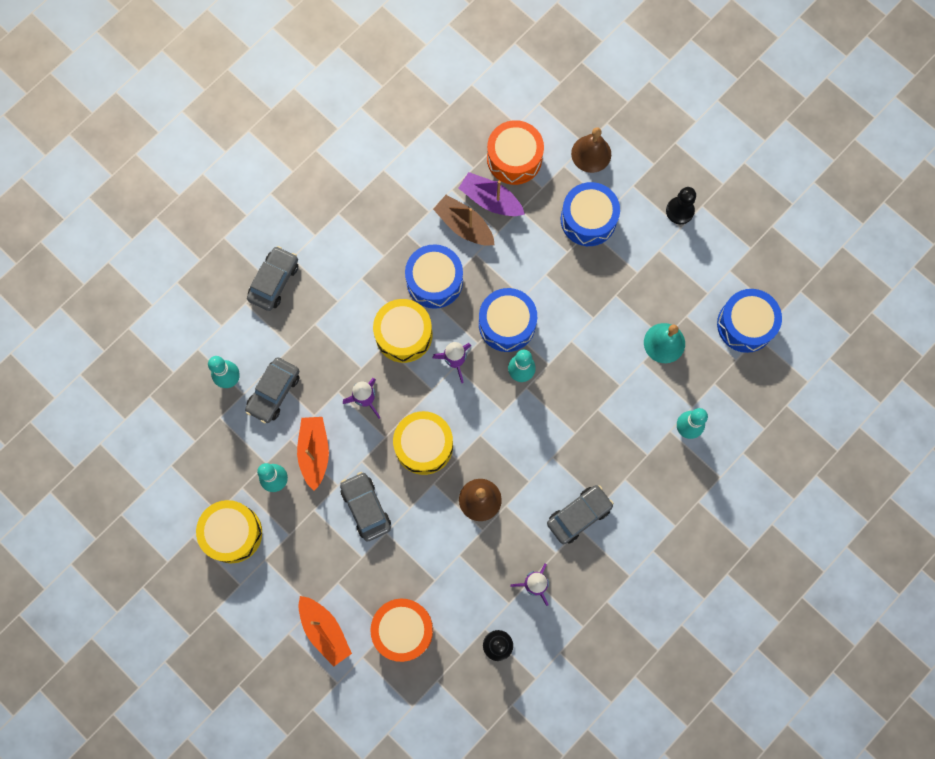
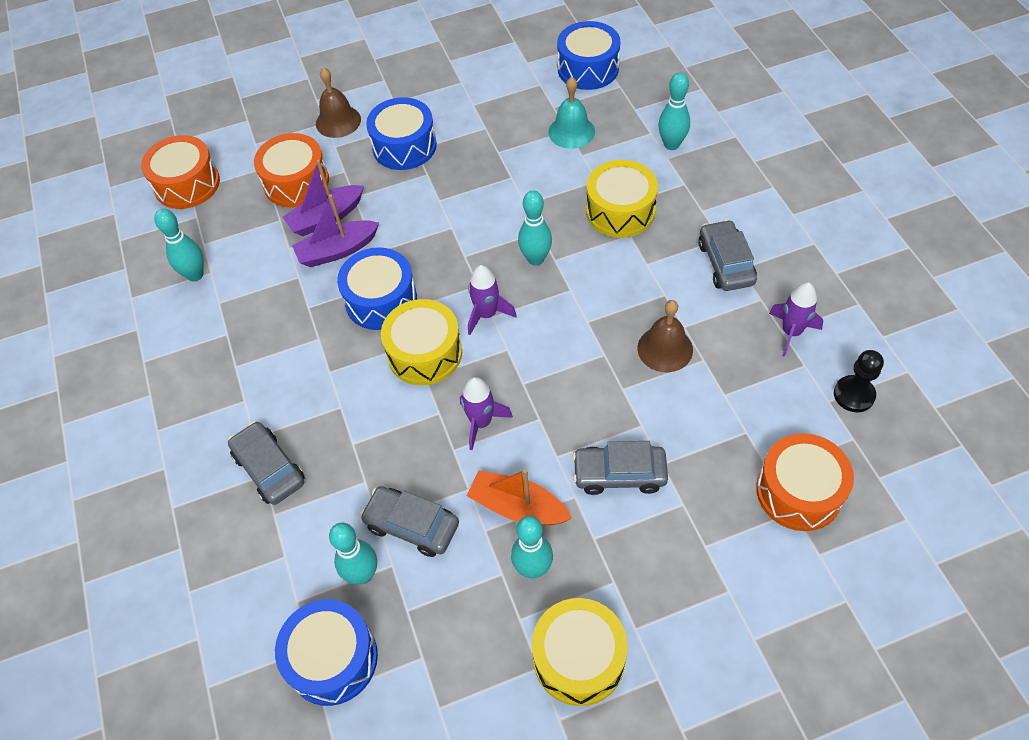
camera: 60 degrees left, 20 degrees down
grey car [245,357,300,423] -> grey car turned 150 degrees clockwise [360,486,459,557]
orange boat [298,596,352,667] -> none
yellow drum [393,411,453,475] -> yellow drum moved to [586,160,658,238]
brown boat [433,195,495,246] -> purple boat [292,194,379,267]
blue drum [479,288,537,352] -> blue drum moved to [275,599,378,706]
black pawn [666,187,696,224] -> none
none -> orange drum [141,135,220,209]
none -> turquoise bowling pin [154,209,204,282]

